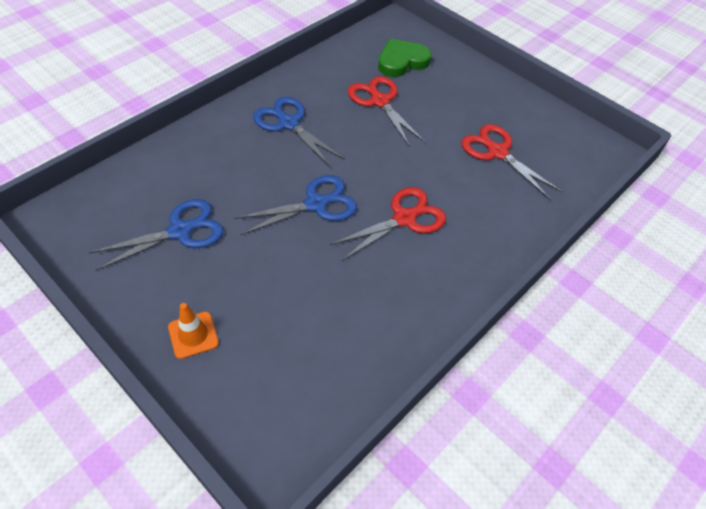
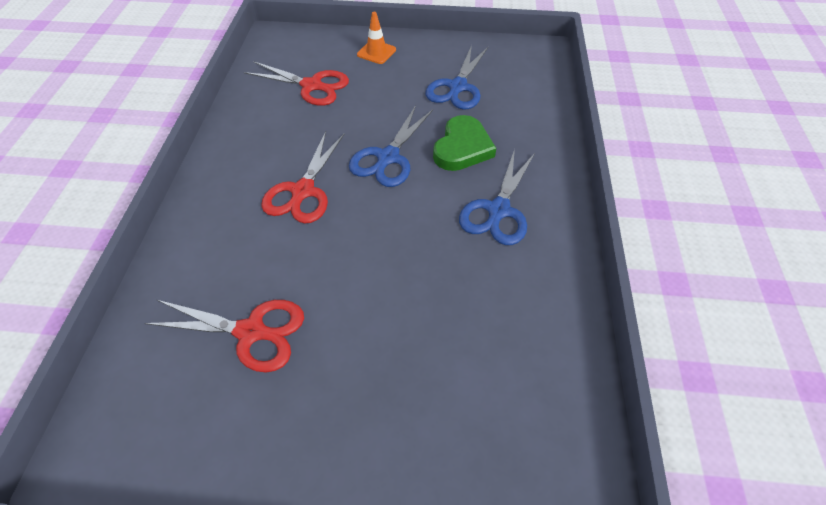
camera: 145 degrees right, 0 degrees up
blue scissors [253,97,345,167] -> blue scissors turned 105 degrees clockwise [459,149,535,245]
red scissors [348,76,425,147] -> red scissors moved to [244,61,349,106]
green heart [378,39,432,77] -> green heart moved to [433,115,496,171]

